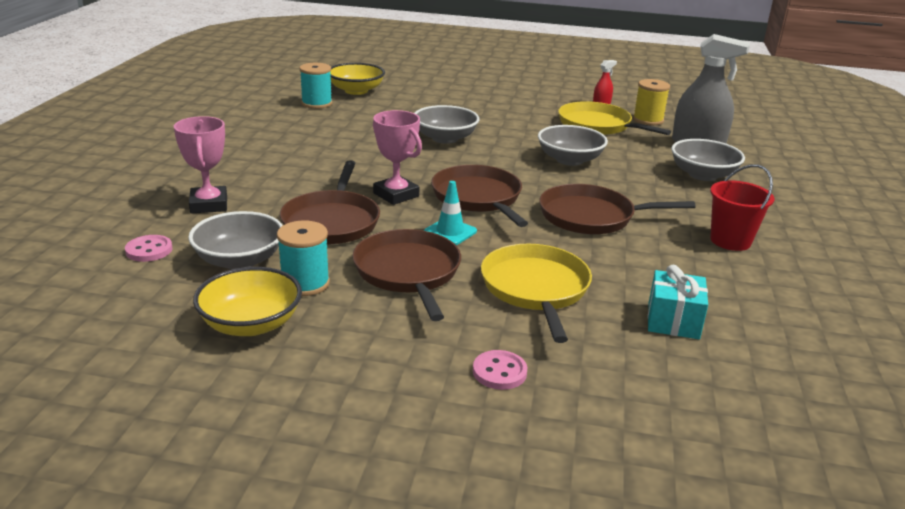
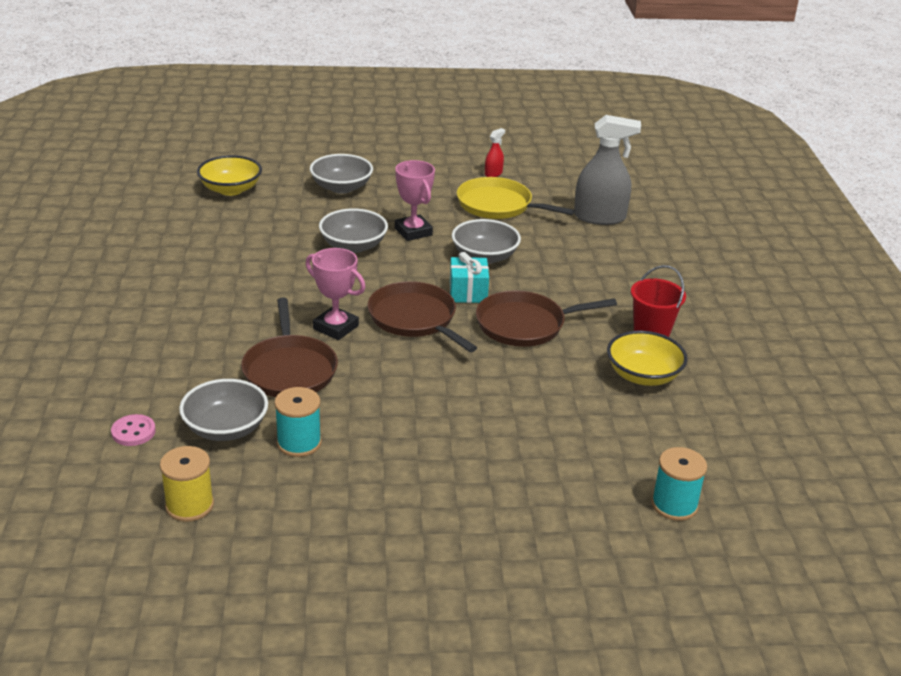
camera: 15 degrees left, 5 degrees up
pink trophy [174,116,227,213] -> pink trophy moved to [395,160,435,241]
yellow bowl [193,267,302,336] -> yellow bowl moved to [607,331,688,386]
turquoise spool [299,63,333,109] -> turquoise spool moved to [651,447,707,521]
brown pan [352,229,461,321] -> none
turquoise traffic cone [424,181,477,245] -> none
pink button [473,350,527,390] -> none
yellow pan [481,244,592,343] -> none
yellow spool [633,79,670,125] -> yellow spool moved to [160,446,214,522]
turquoise gift [648,265,708,339] -> turquoise gift moved to [450,252,489,303]
grey bowl [671,139,745,181] -> grey bowl moved to [310,154,373,194]

